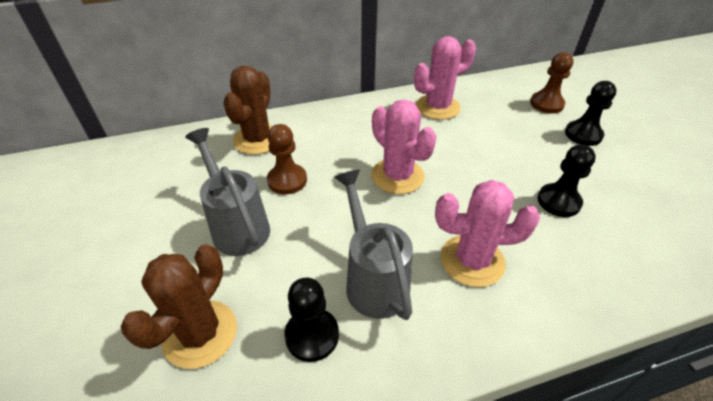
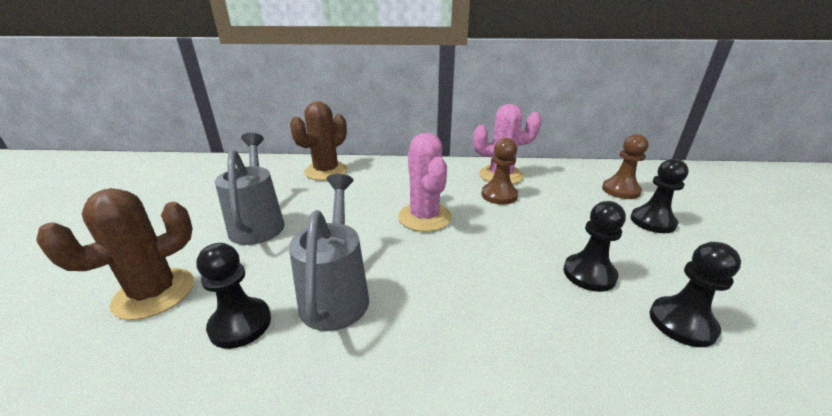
camera: 20 degrees right, 15 degrees down
brown pawn [267,124,307,194] -> brown pawn moved to [481,138,518,205]
pink cactus [435,180,540,287] -> none
none -> black pawn [650,242,741,347]

